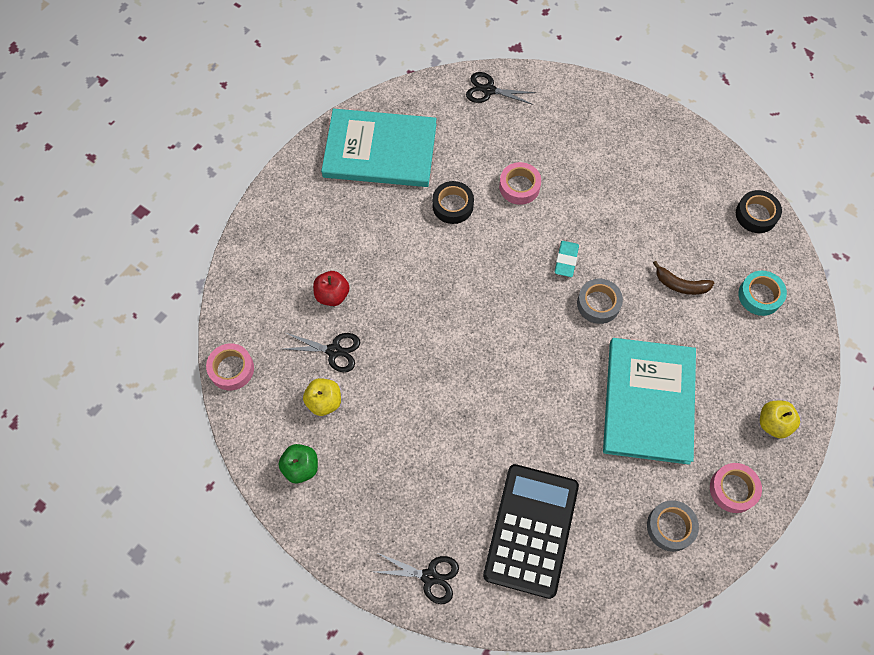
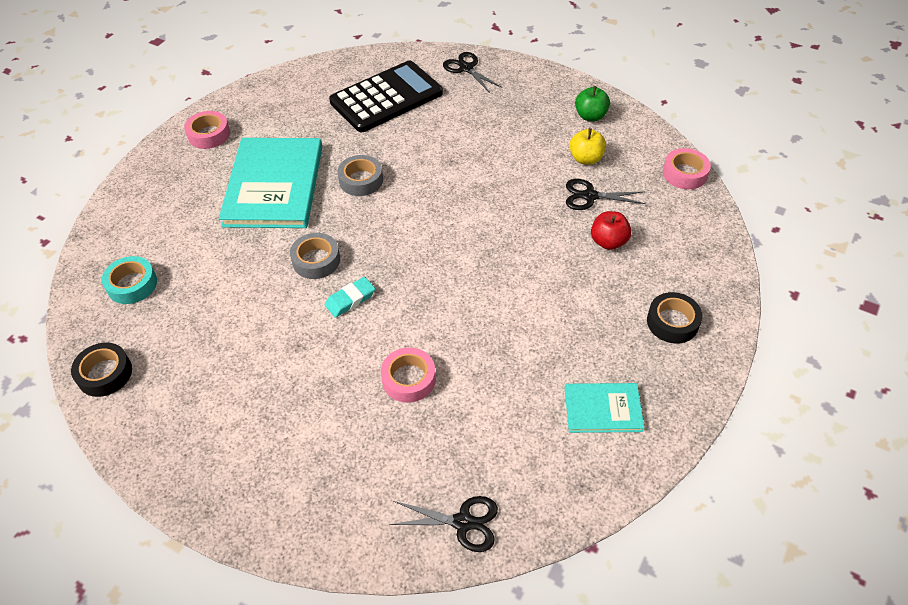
camera: 175 degrees right, 15 degrees down
turquoise book [321,109,436,187] -> turquoise book [565,383,644,433], size x0.50
black scissors [375,552,459,604] -> black scissors turned 45 degrees clockwise [443,52,502,93]
black tape [432,181,474,224] -> black tape moved to [647,292,703,343]
black calculator [483,464,579,599] -> black calculator turned 135 degrees counterclockwise [329,61,443,132]
turquoise eraser [555,241,579,277] -> turquoise eraser turned 45 degrees clockwise [325,277,375,318]
grey tape [647,500,699,552] -> grey tape moved to [337,155,383,196]
brown banana [653,261,714,295] -> none
yellow apple [760,401,800,439] -> none

